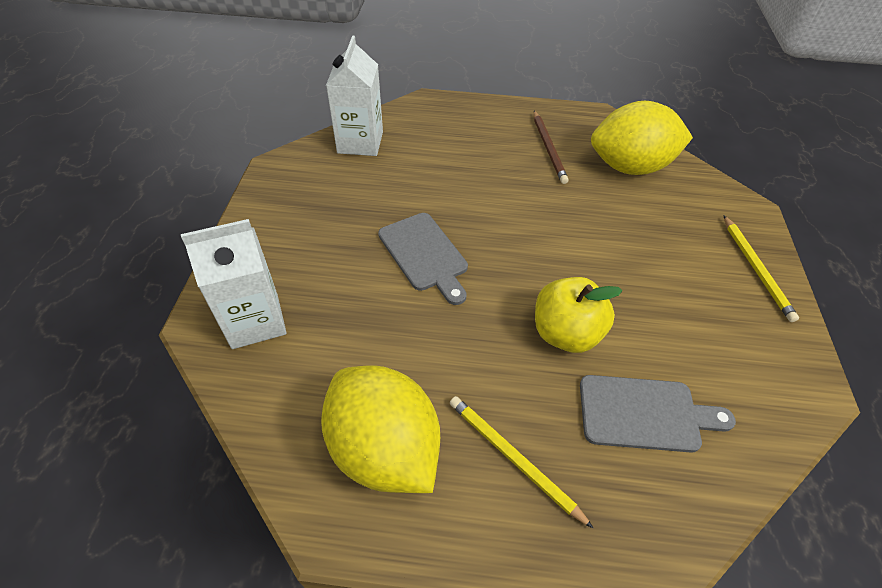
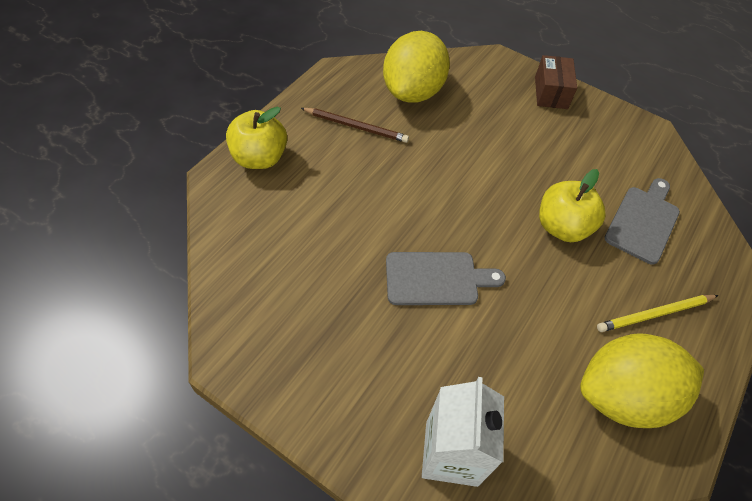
camera: 65 degrees left, 5 degrees up
white carton [326,36,383,156] -> none
yellow pencil [724,216,799,322] -> brown box [535,55,577,109]
none -> yellow apple [226,107,287,169]

